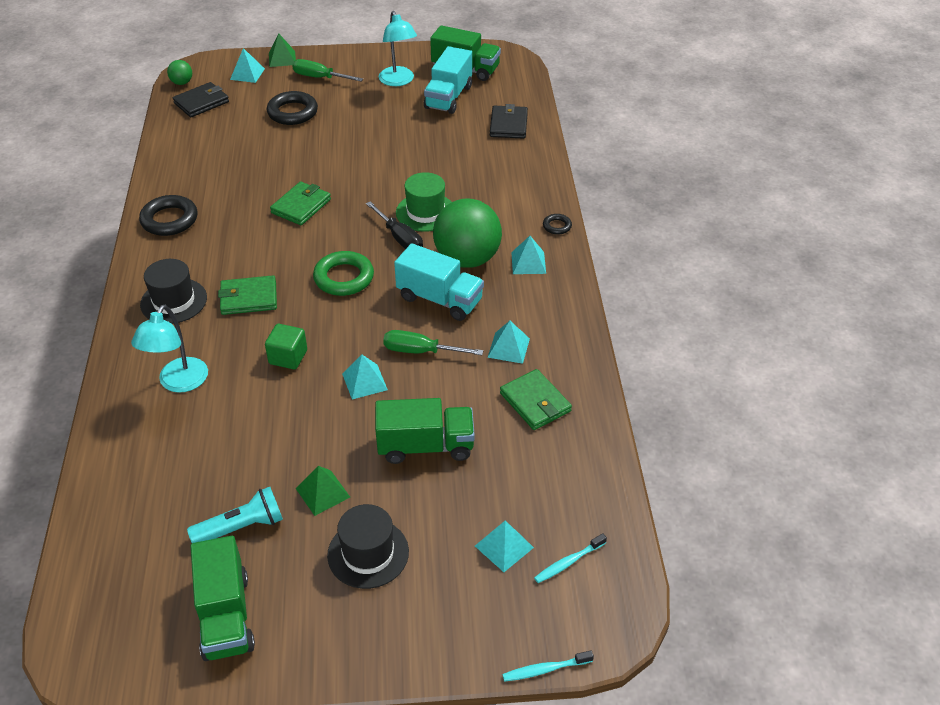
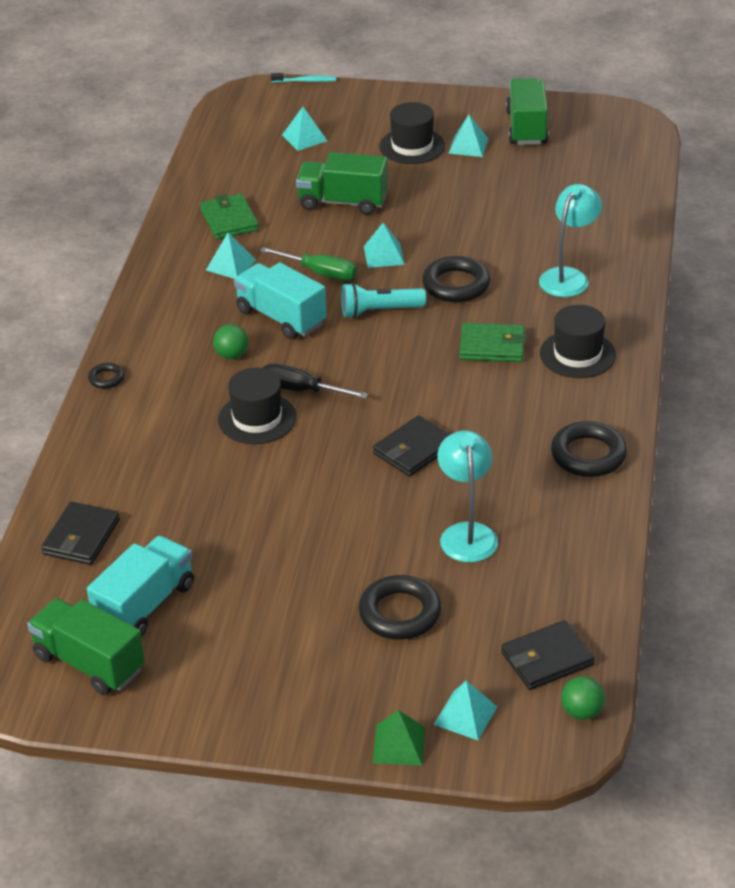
camera: 165 degrees left, 5 degrees down
turquoise flashlight [187,487,283,543] -> turquoise flashlight moved to [341,282,426,318]
green cube [265,324,307,369] -> black ring [422,256,490,302]
green wallet [270,182,331,225] -> black wallet [373,415,451,477]
green screwdriver [292,59,363,81] -> none
green pyramid [296,466,350,516] -> none
green ring [313,251,374,296] -> none
black screwdriver [366,201,423,249] -> black screwdriver turned 45 degrees counterclockwise [263,363,368,399]
turquoise lamp [379,11,417,86] -> turquoise lamp moved to [437,430,498,562]
green hat [396,172,452,232] -> black hat [218,368,296,444]
green ball [433,199,502,268] -> green ball [213,324,248,359], size x0.43
turquoise pyramid [511,236,546,274] -> turquoise pyramid moved to [448,115,488,157]
turquoise toothbrush [534,533,607,583] -> none

